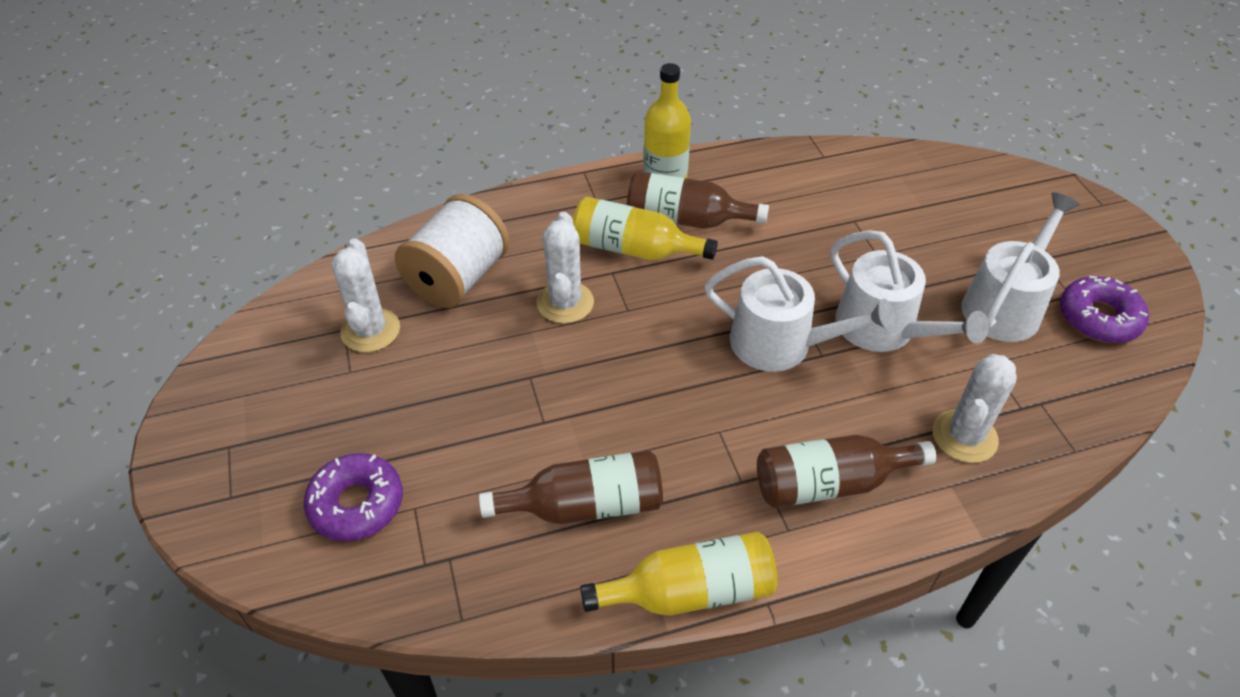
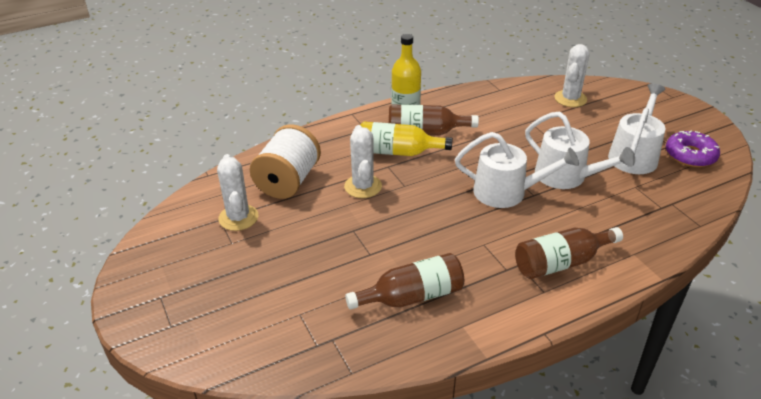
camera: 10 degrees left, 10 degrees down
purple donut [304,453,403,541] -> none
yellow bottle [580,532,778,616] -> none
white cactus [933,354,1017,463] -> white cactus moved to [554,44,589,107]

